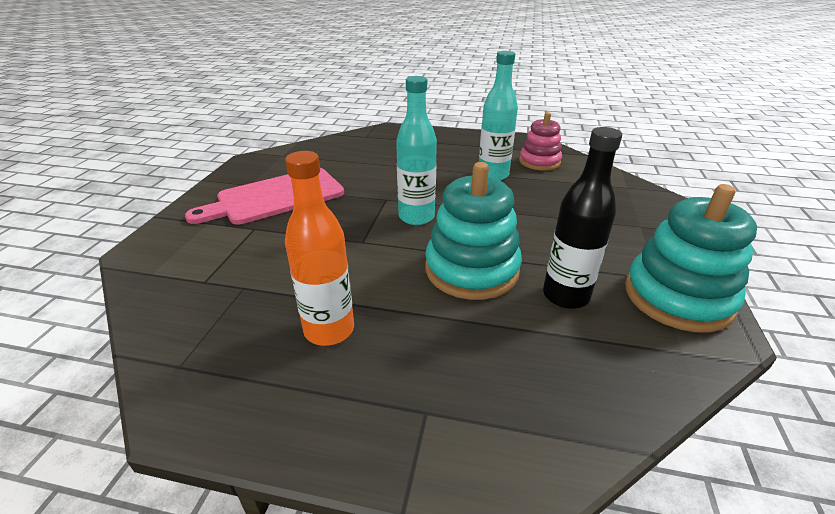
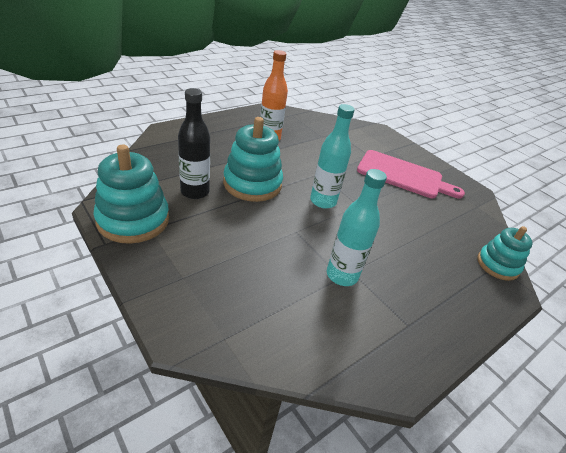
camera: 125 degrees right, 5 degrees up
pink cutting board [185,168,344,225] -> pink cutting board turned 105 degrees clockwise [357,150,465,198]
pink stacking toy [519,112,562,171] -> none
none -> turquoise stacking toy [477,226,533,281]

